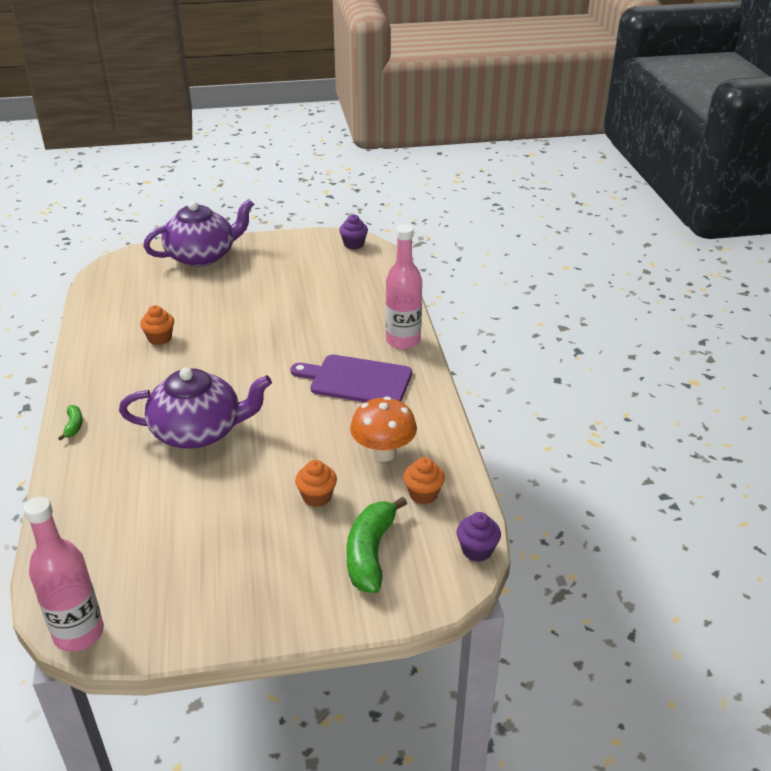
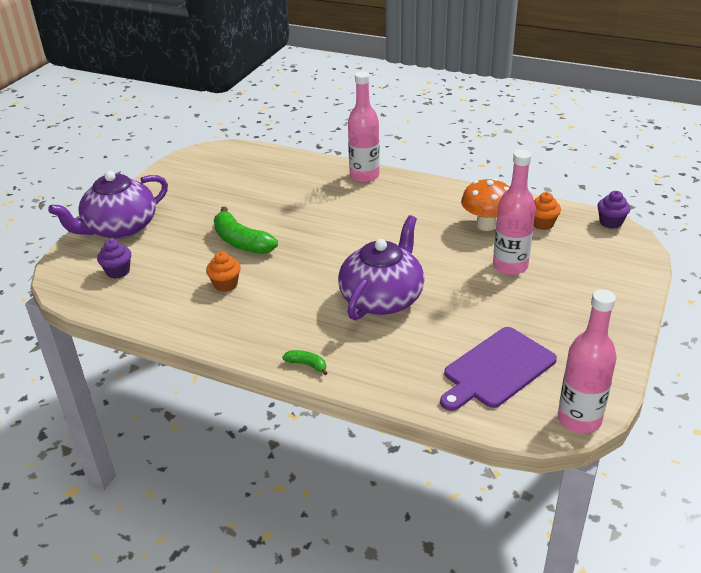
camera: 55 degrees left, 0 degrees up
purple teapot [143,199,254,267] -> purple teapot turned 135 degrees counterclockwise [48,171,168,239]
purple cutting board [290,355,412,402] -> purple cutting board moved to [440,327,557,411]
orange cupcake [295,460,337,507] -> pink bottle [493,150,536,275]
purple cupcake [339,214,368,249] -> purple cupcake moved to [97,239,131,279]
green banana [346,497,407,593] -> green banana moved to [214,207,278,254]

